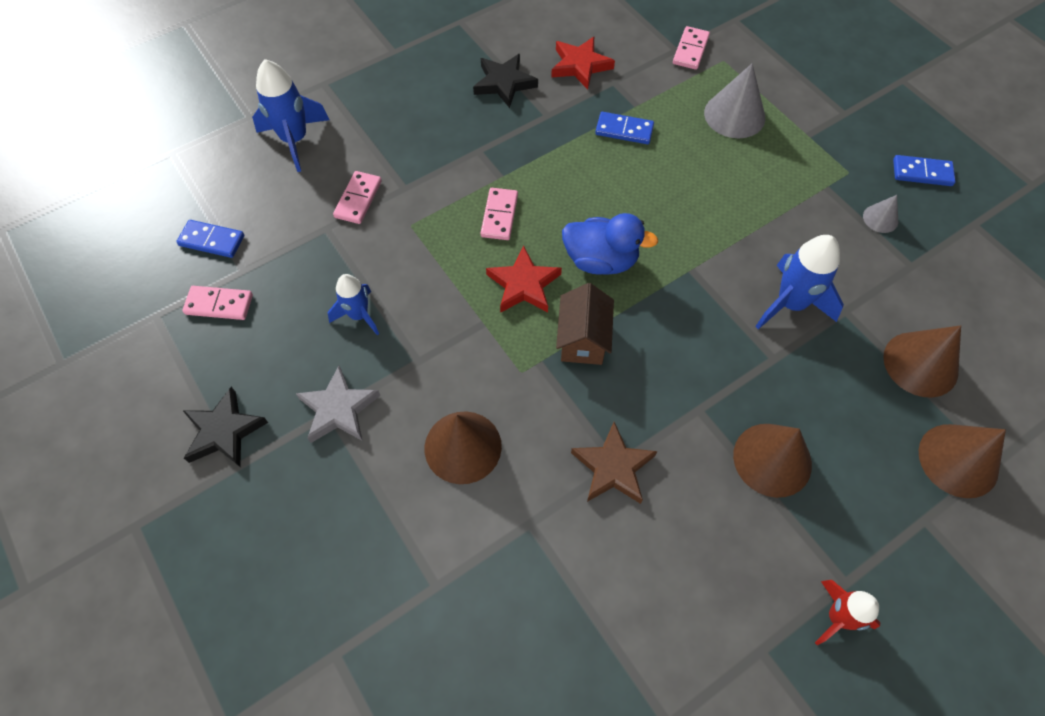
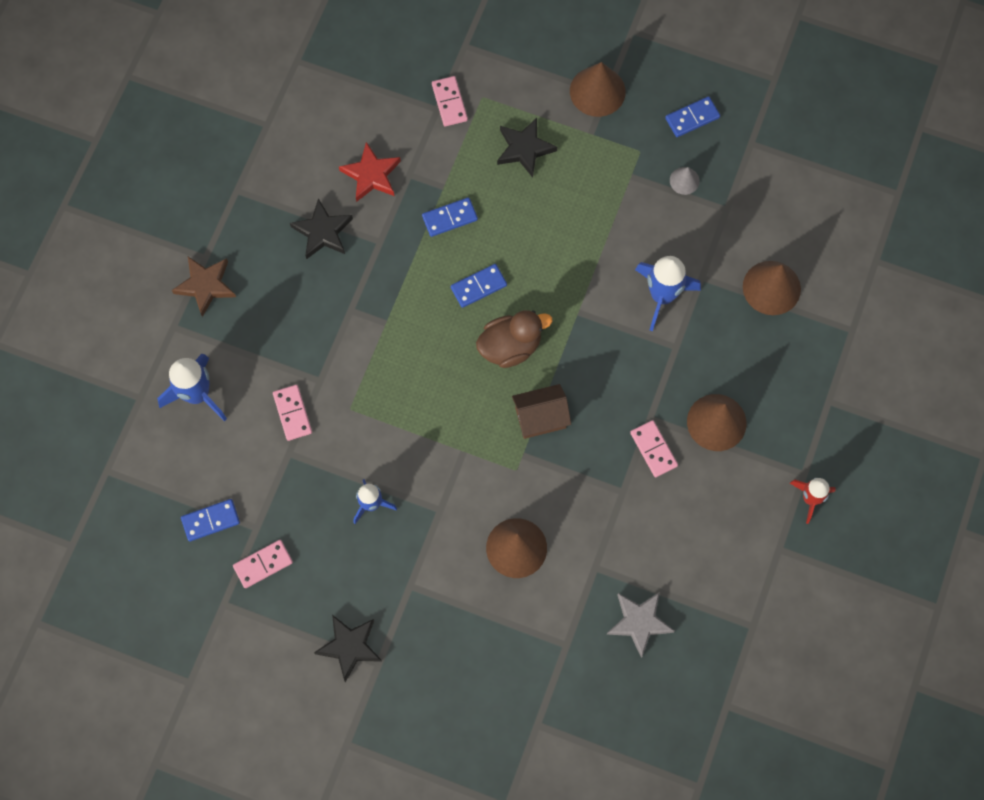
camera: 35 degrees left, 10 degrees up
grey star [296,366,381,443] -> grey star moved to [606,592,675,658]
pink domino [481,188,518,240] -> pink domino moved to [630,420,678,477]
red star [486,246,562,313] -> none
brown house [556,283,614,365] -> brown house turned 75 degrees counterclockwise [512,384,571,439]
blue duck [562,213,658,275] -> brown duck [476,310,552,368]
brown star [571,422,657,504] -> brown star moved to [172,257,236,317]
grey cone [704,63,765,138] -> black star [497,118,557,178]
brown cone [919,424,1006,498] -> brown cone moved to [570,62,626,117]
none -> blue domino [451,264,507,308]

